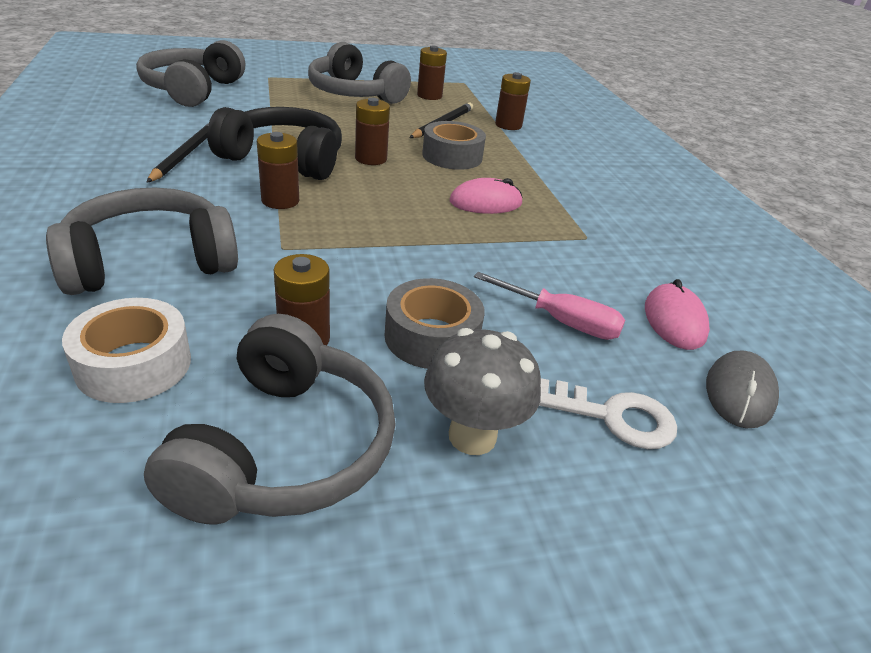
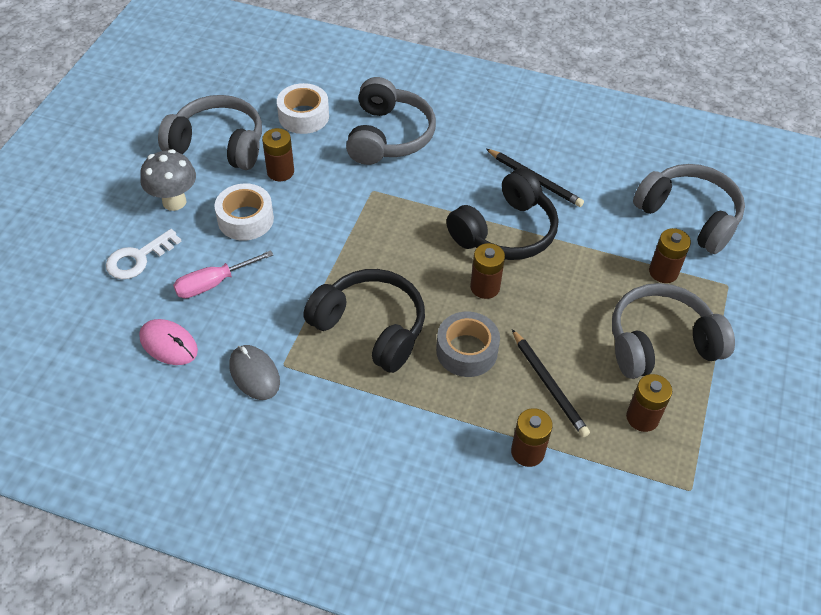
camera: 125 degrees right, 15 degrees up
grey headphones [144,314,396,524] -> grey headphones turned 150 degrees clockwise [158,95,262,170]
brown battery [257,132,299,209] -> brown battery moved to [649,228,691,283]
grey tape [385,278,485,369] -> white tape [215,183,274,241]
pink mouse [450,178,522,214] -> black headphones [303,269,425,373]
grey mouse [706,351,779,428] -> grey mouse moved to [229,345,280,400]

